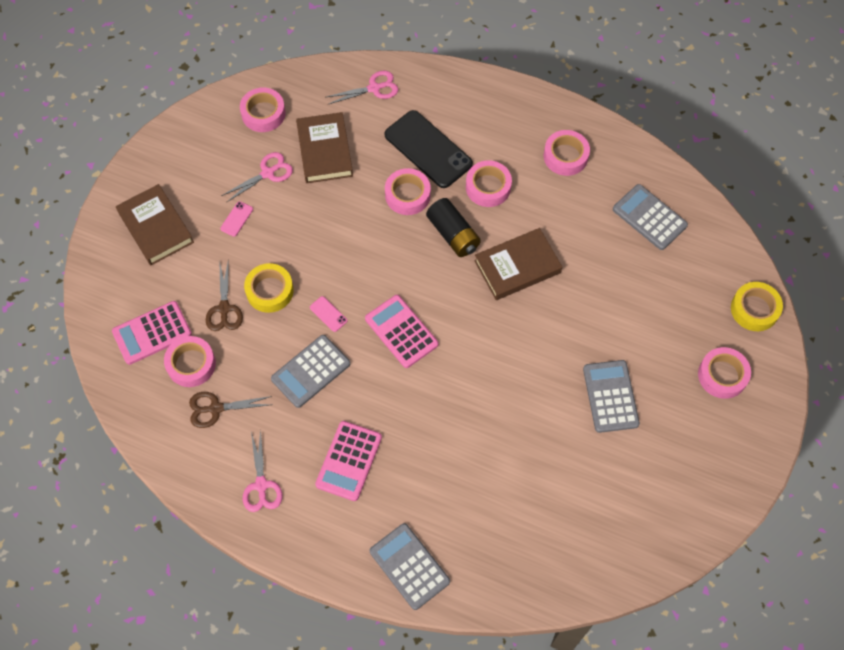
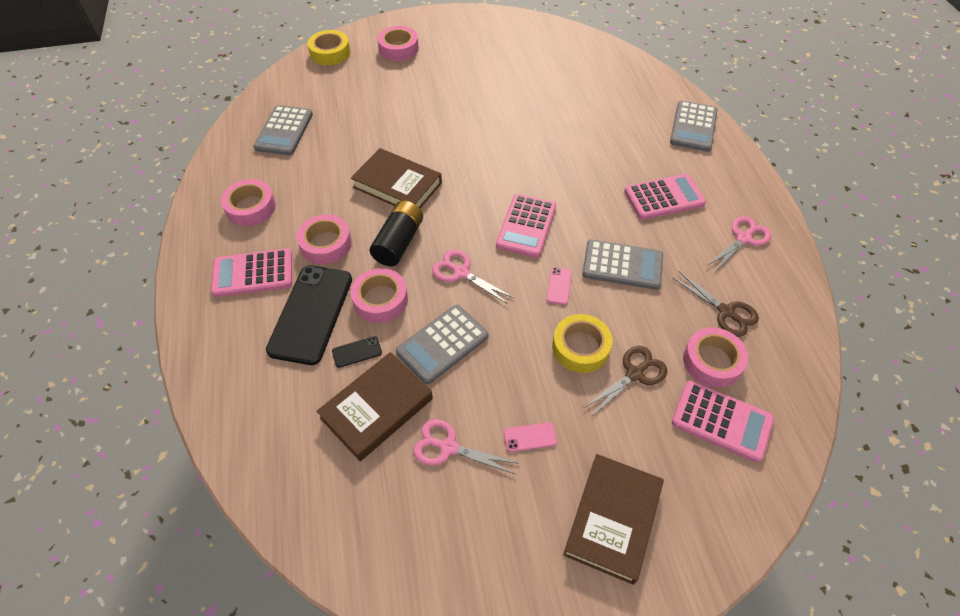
camera: 125 degrees left, 10 degrees down
pink tape [240,87,286,132] -> none
pink scissors [327,71,398,104] -> pink scissors moved to [432,250,514,304]
grey calculator [583,360,640,433] -> grey calculator moved to [396,305,488,384]
none -> pink calculator [211,248,292,297]
none -> black phone [332,336,382,368]

